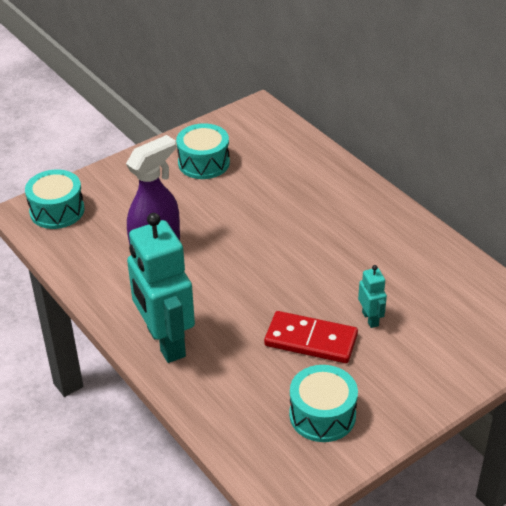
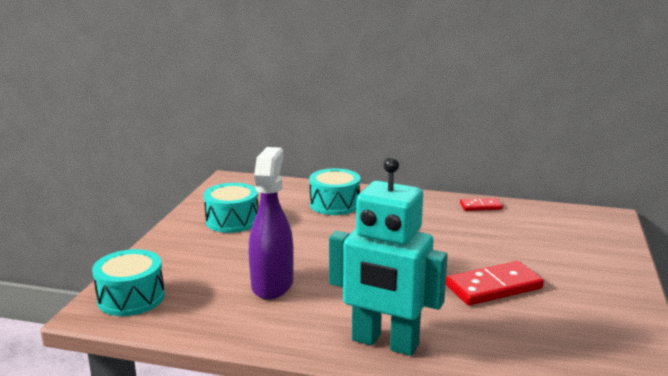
camera: 40 degrees left, 20 degrees down
turquoise drum [289,365,358,442] -> turquoise drum moved to [309,168,360,215]
turquoise robot [358,265,387,328] -> none
none -> red domino [460,198,503,211]

